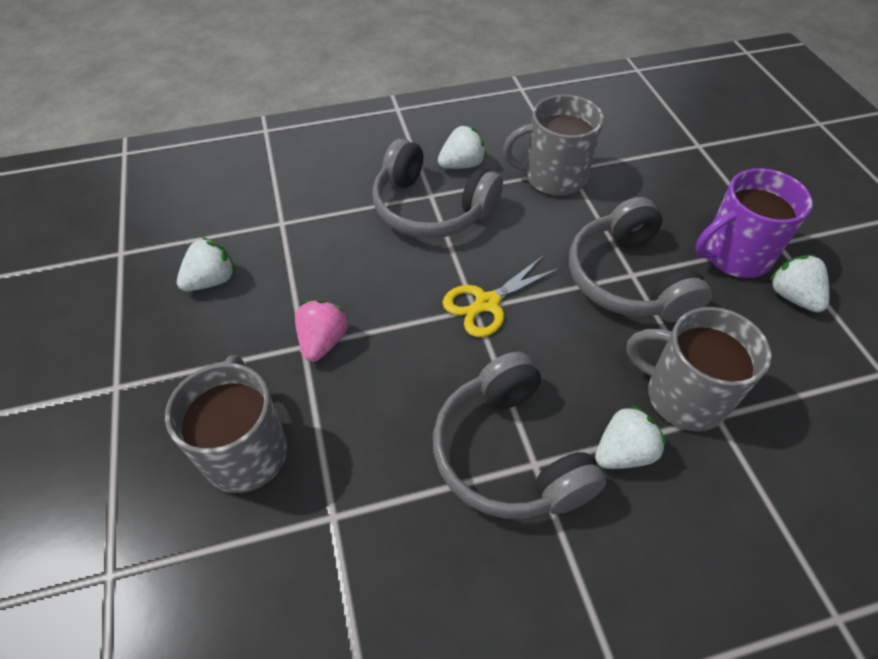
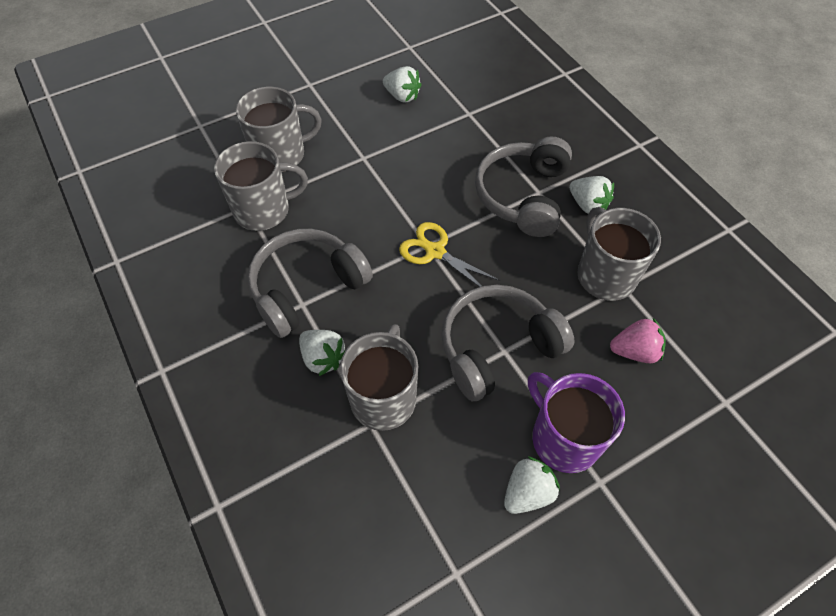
camera: 75 degrees right, 5 degrees up
pink strawberry [295,300,348,362] -> pink strawberry moved to [610,318,666,363]
none -> grey mug [214,141,308,231]

